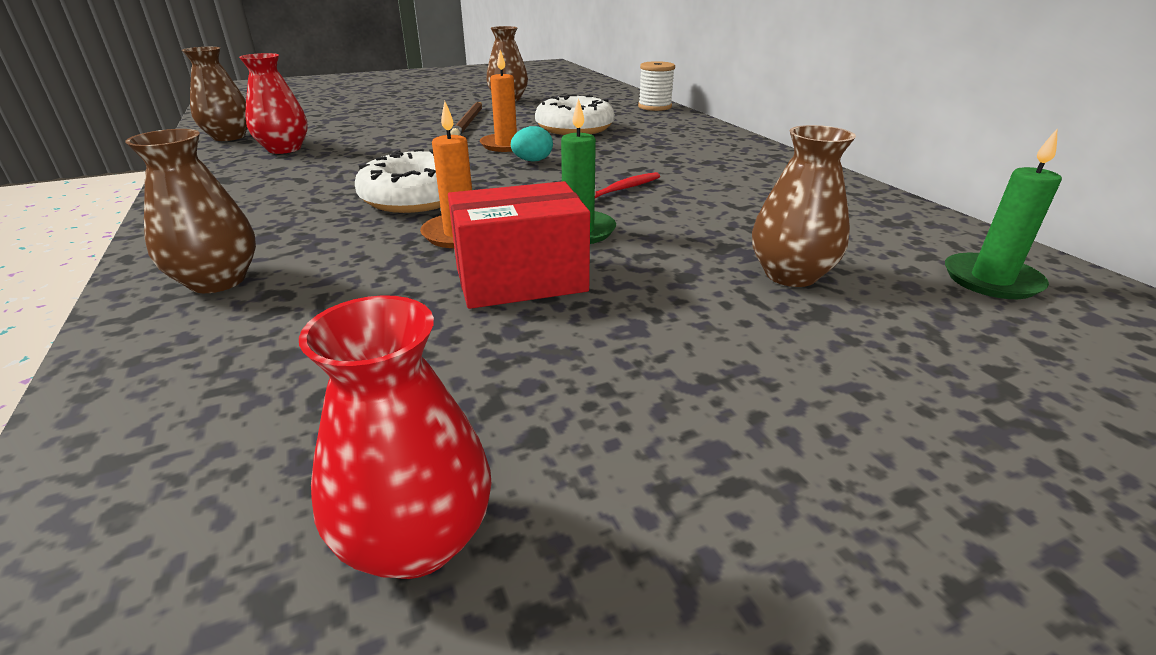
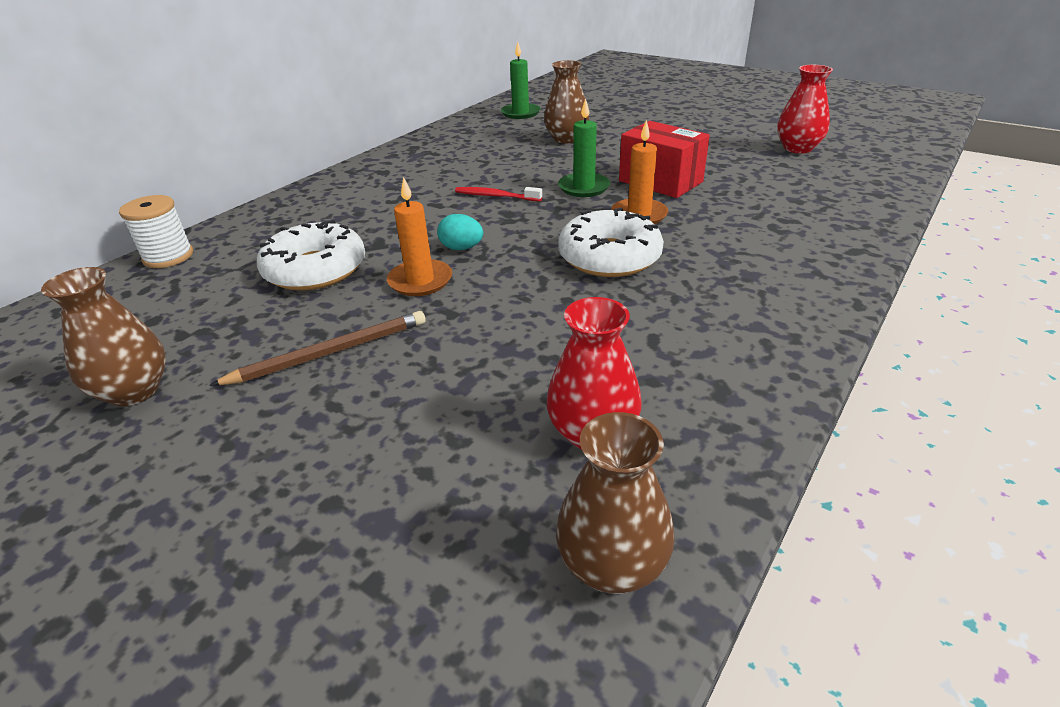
camera: 120 degrees left, 5 degrees up
brown vase [125,129,256,293] -> none

